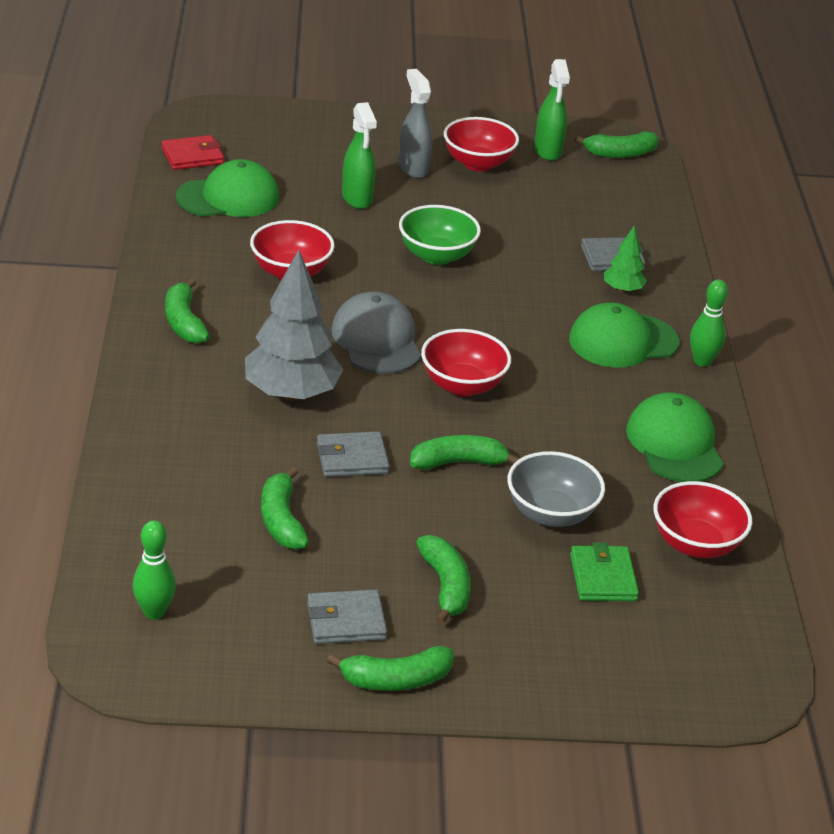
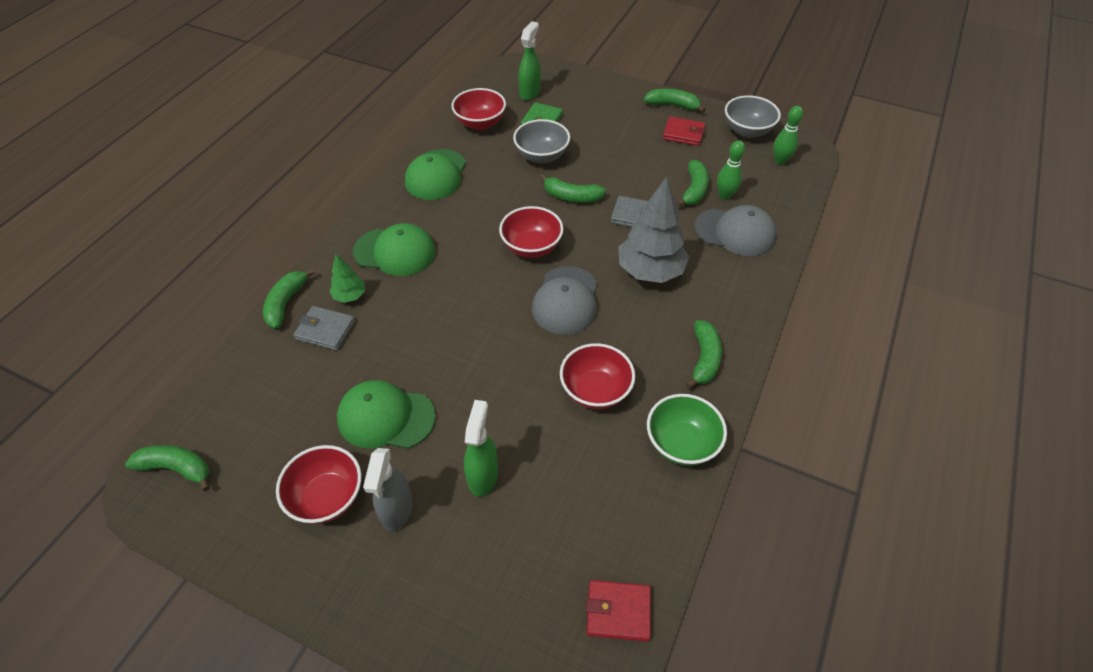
camera: 150 degrees left, 15 degrees up
green cap [176,159,279,217] -> green cap moved to [337,380,436,449]
grey wallet [307,590,387,644] -> red wallet [663,116,705,146]
green bowl [399,205,481,265] -> green bowl moved to [647,394,727,466]
green banana [416,535,471,624] -> green banana moved to [263,268,315,329]
green spray bottle [534,59,570,161] -> green spray bottle moved to [519,21,541,100]
green bowling pin [690,280,728,367] -> green bowling pin moved to [717,140,745,200]
none -> grey cap [694,205,776,256]
none -> grey bowl [725,95,781,138]

